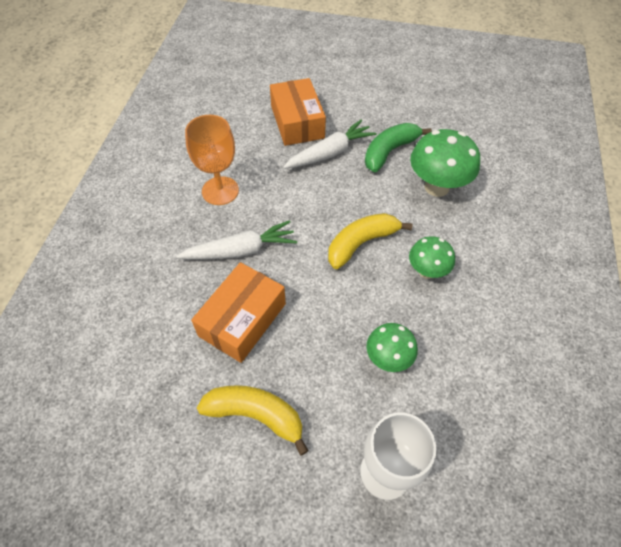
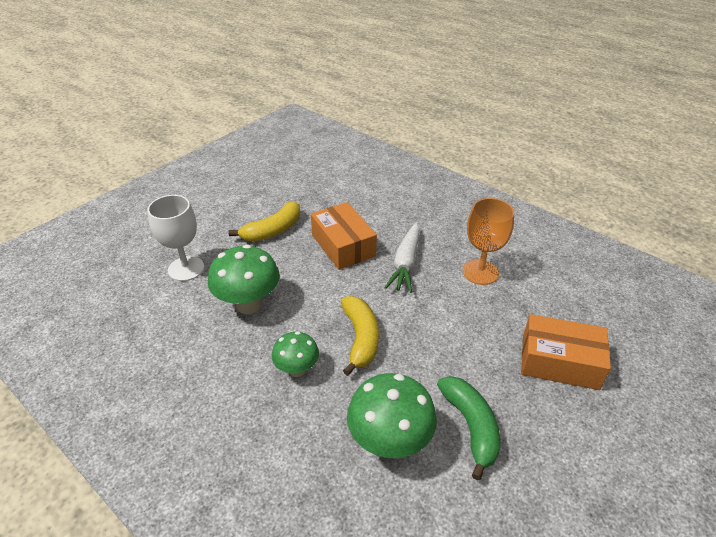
camera: 120 degrees right, 15 degrees down
white carrot [283,119,377,169] -> none
green mushroom [366,323,418,372] -> green mushroom [208,244,280,314], size x1.65

